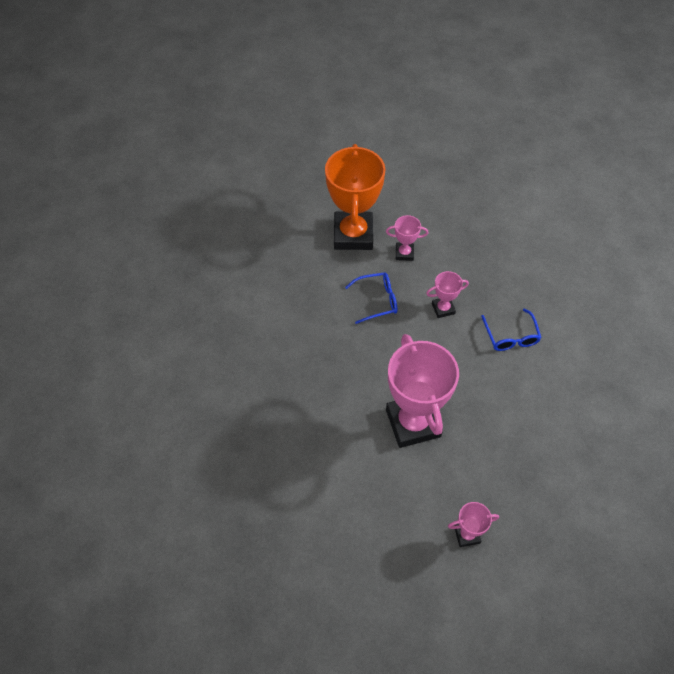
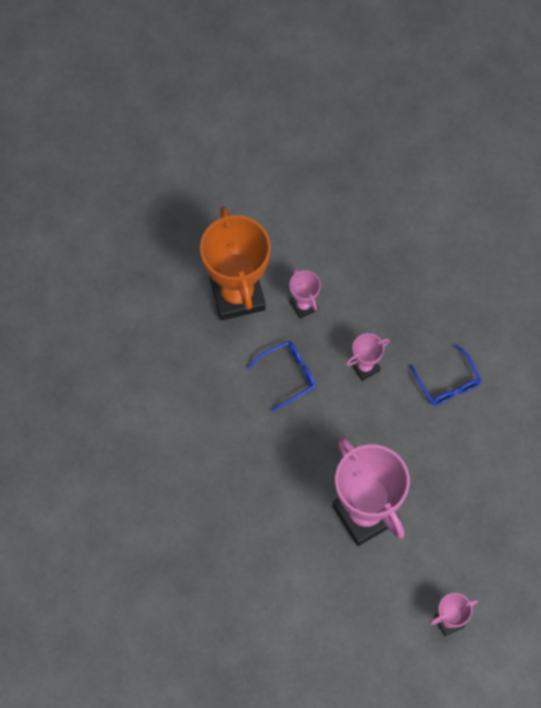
camera: 15 degrees left, 10 degrees up
pink trophy [386,215,429,261] -> pink trophy turned 75 degrees clockwise [289,268,321,319]

